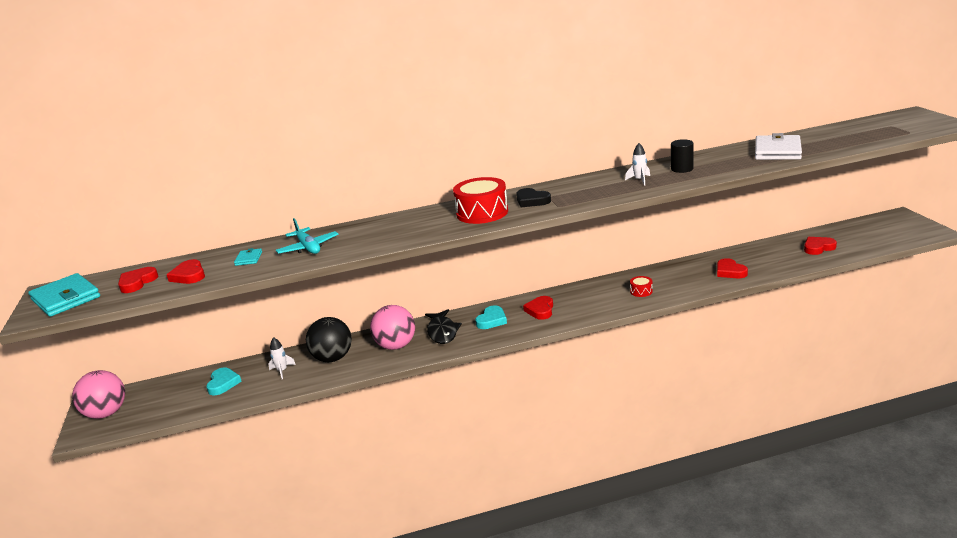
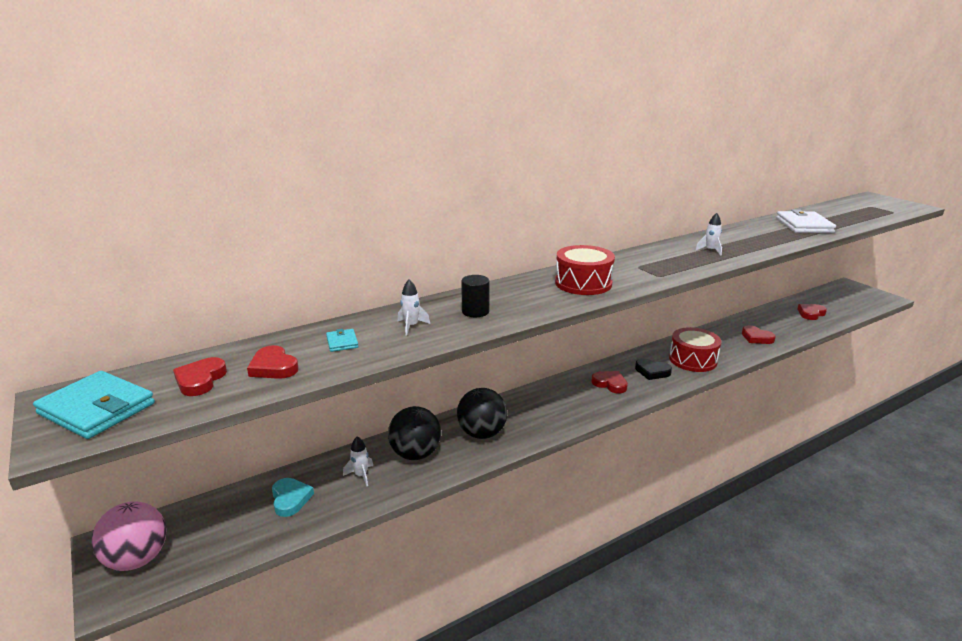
camera: 20 degrees left, 0 degrees up
turquoise plane [276,218,339,254] -> white rocket [398,279,430,335]
pink ball [370,305,415,350] -> black ball [457,388,507,439]
black fish [425,309,462,344] -> none
turquoise heart [475,305,507,329] -> none
black heart [516,188,551,207] -> black heart moved to [635,358,672,380]
red heart [523,296,553,320] -> red heart turned 135 degrees clockwise [592,371,628,393]
red drum [630,276,653,297] -> red drum [669,327,721,372], size x2.15
black cylinder [671,139,694,173] -> black cylinder moved to [461,275,490,317]

